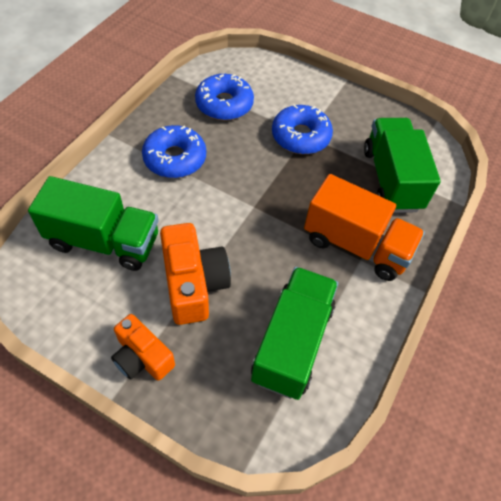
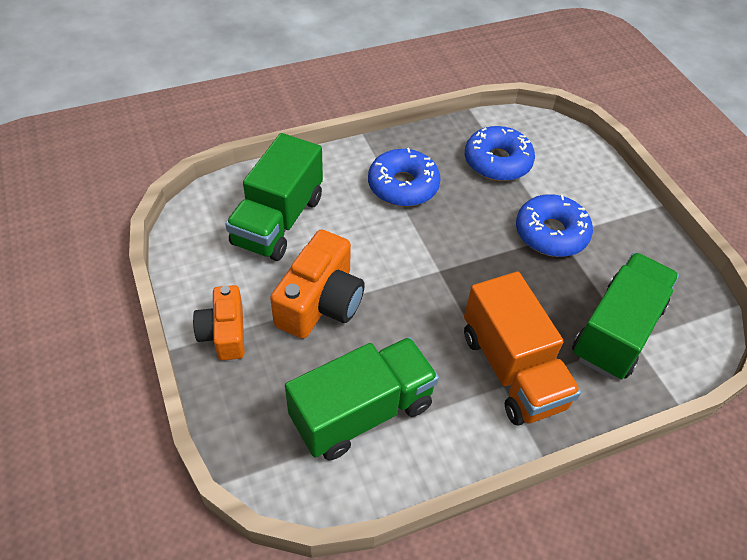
camera: 40 degrees right, 5 degrees down
green truck [28,176,159,271] -> green truck turned 60 degrees clockwise [226,133,323,261]

